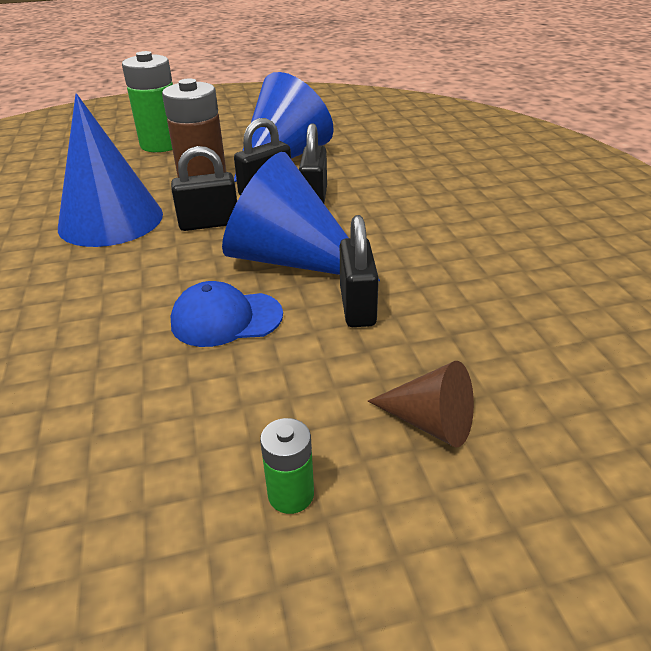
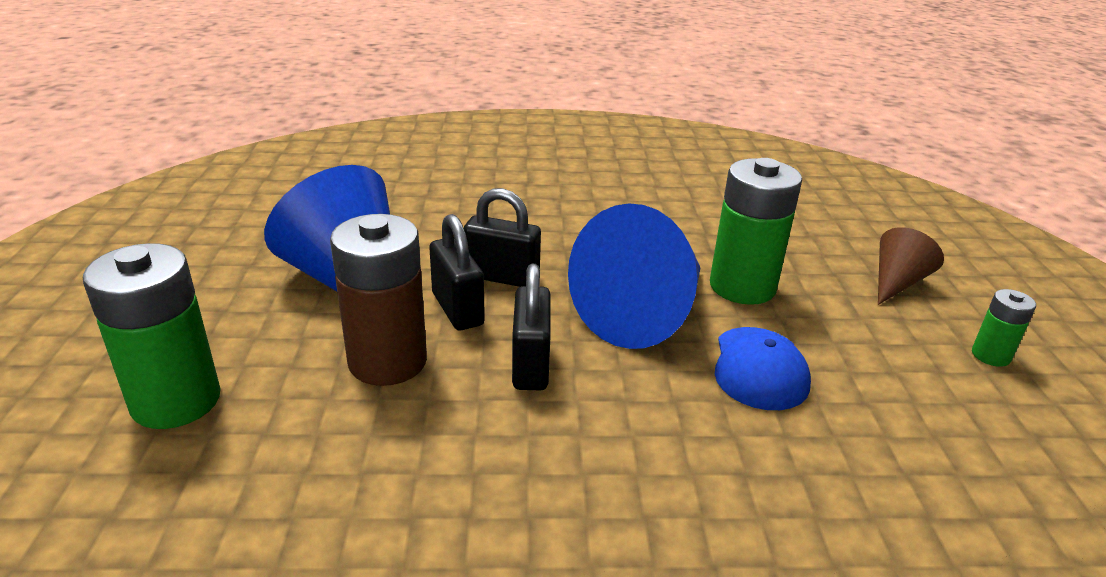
camera: 80 degrees left, 5 degrees down
blue cone [58,93,163,247] -> none
black padlock [340,215,379,327] -> green battery [710,158,802,305]

